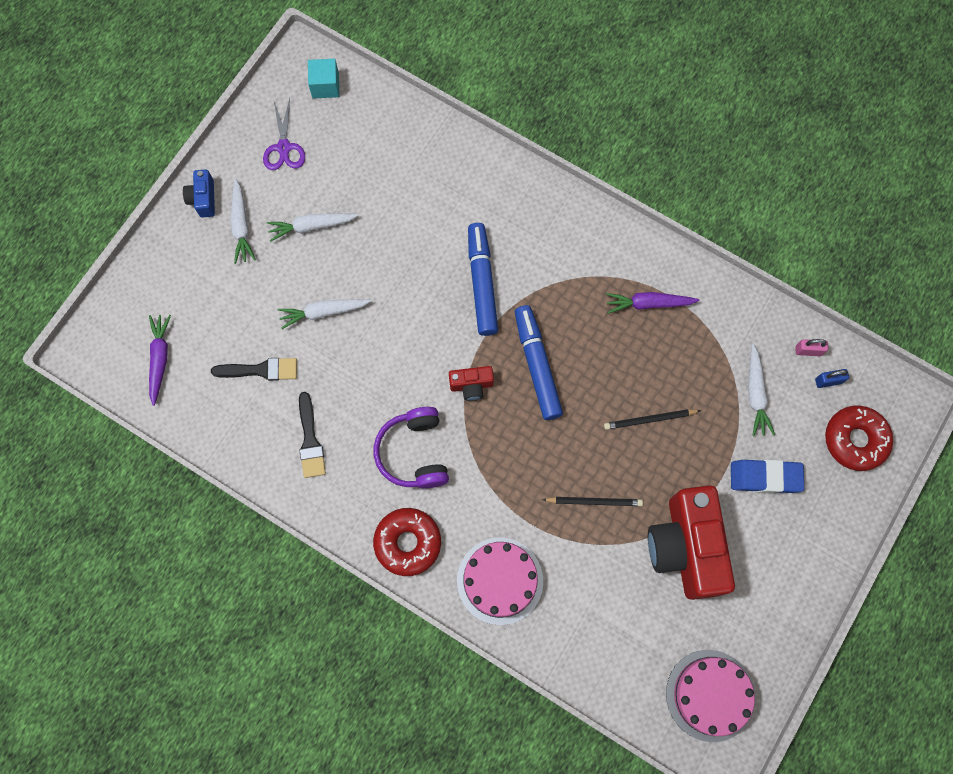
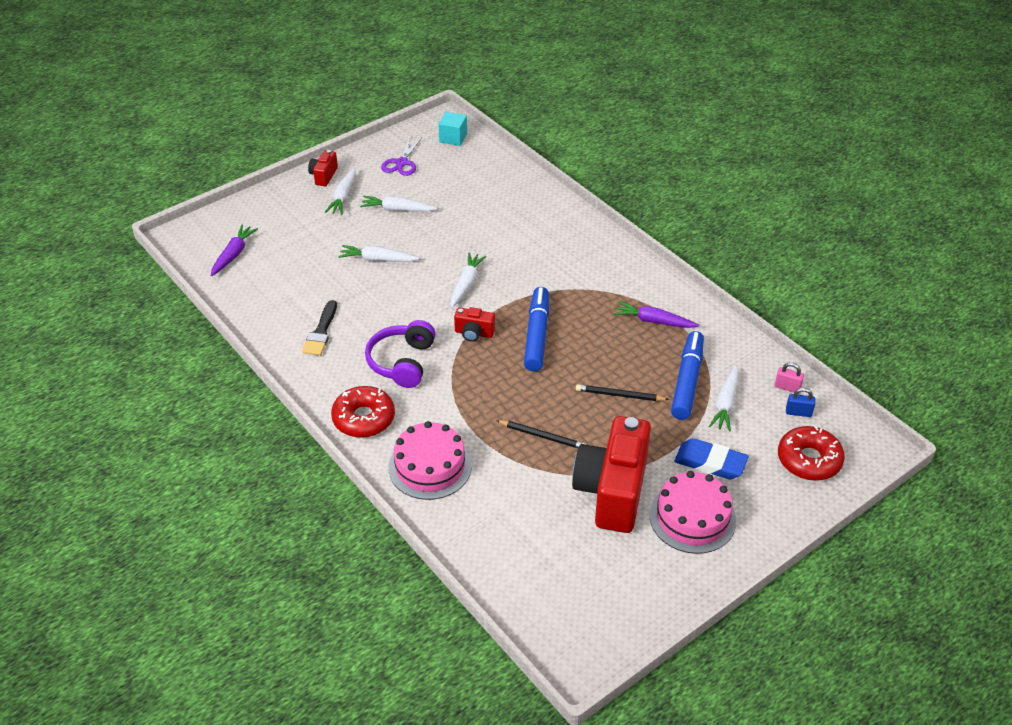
camera: 20 degrees right, 30 degrees down
blue camera [183,169,215,218] -> red camera [308,150,338,186]
black brush [211,358,297,381] -> none
blue marker [468,223,498,336] -> blue marker moved to [671,331,704,420]
pink cake [666,650,755,742] -> pink cake moved to [649,471,736,554]
none -> white carrot [451,252,487,308]

